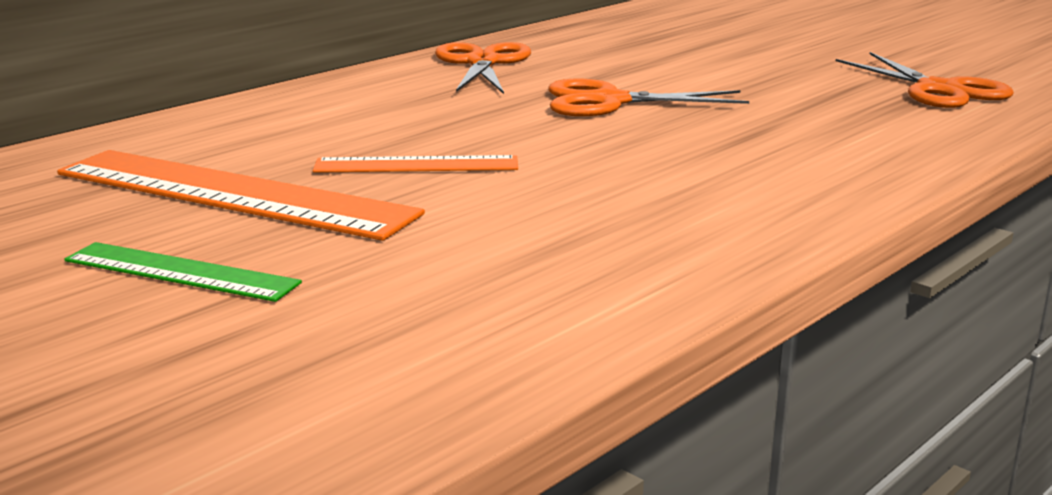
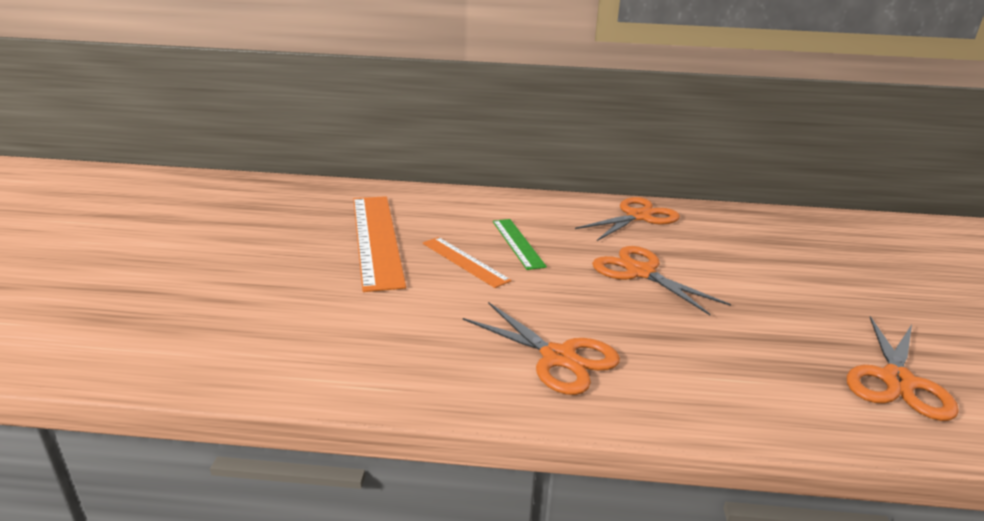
camera: 50 degrees right, 5 degrees up
green ruler [64,242,302,302] -> green ruler moved to [493,219,547,270]
none -> orange scissors [463,302,620,395]

